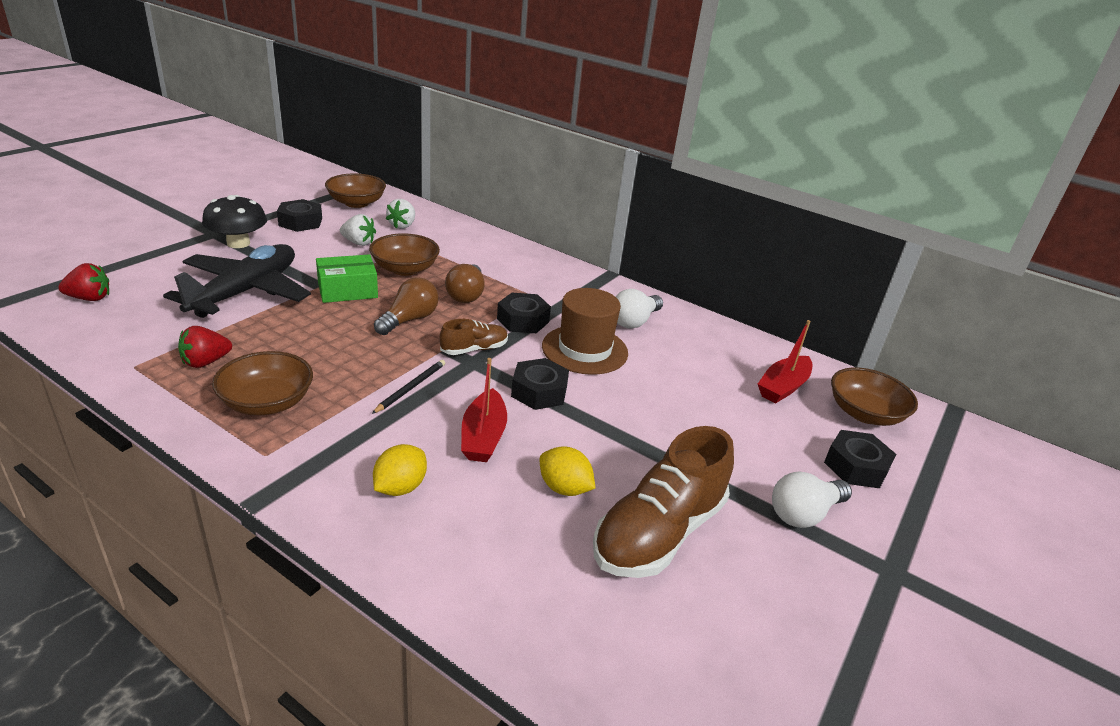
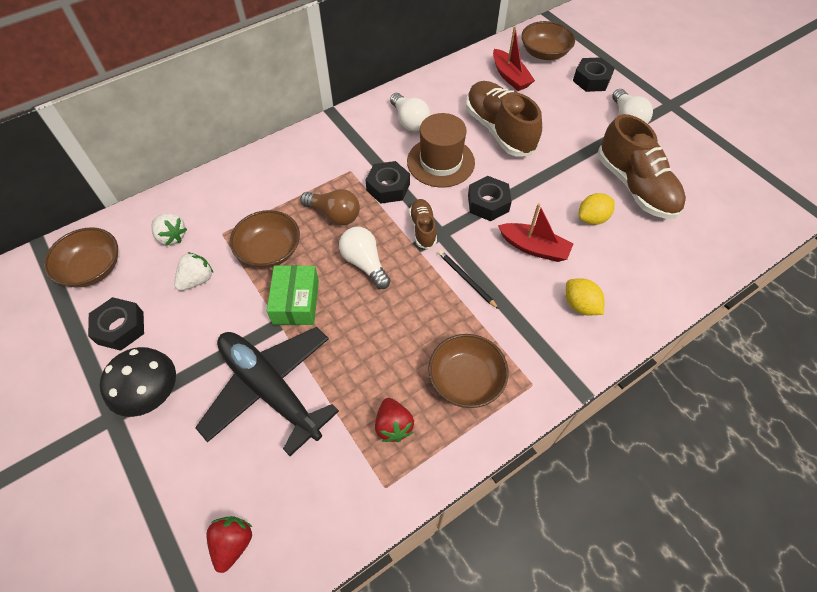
camera: 65 degrees left, 25 degrees up
brown light bulb [374,277,439,335] -> white light bulb [339,227,390,289]
none -> brown shoe [466,81,542,156]

